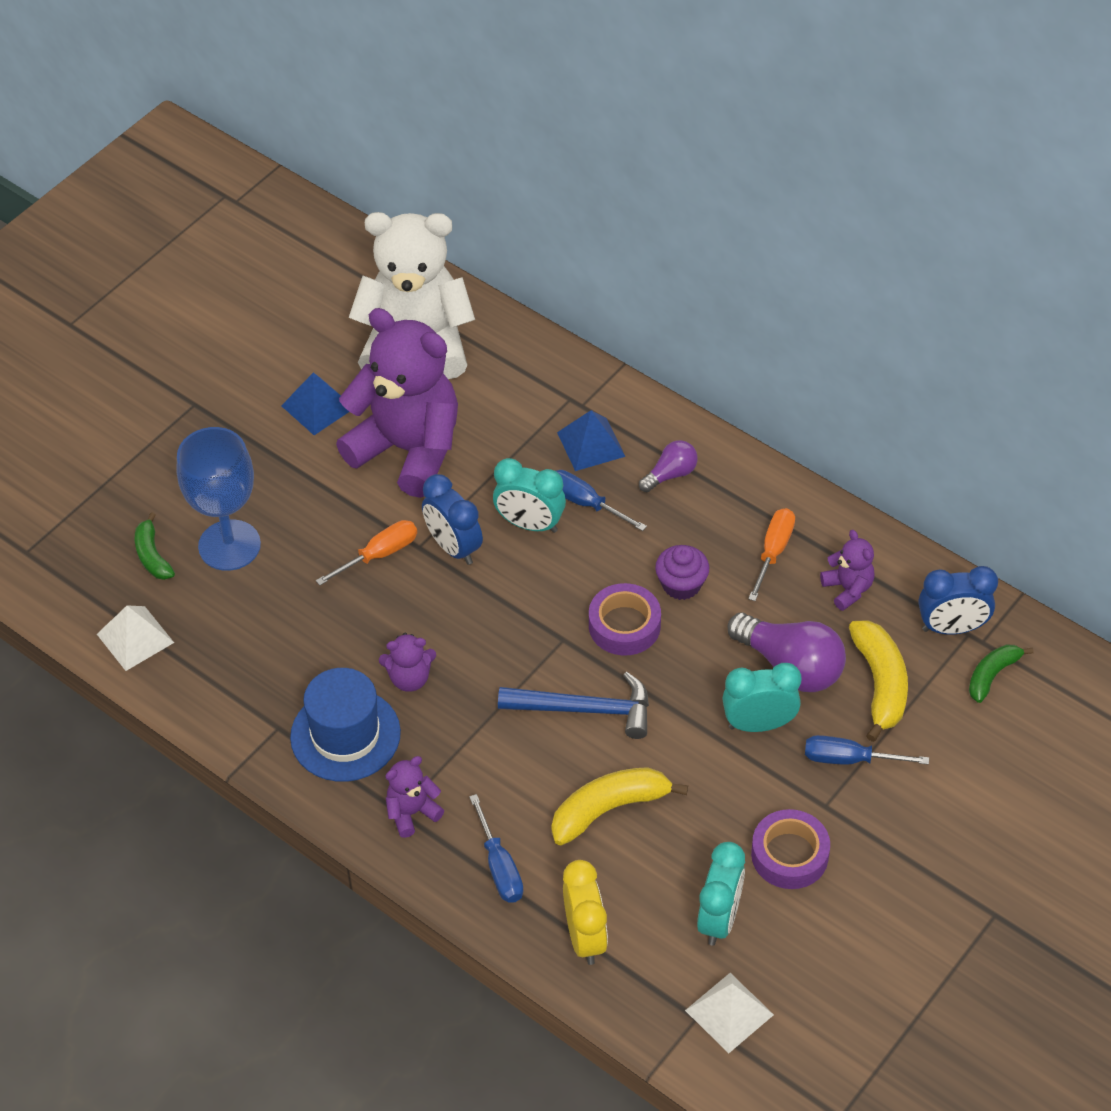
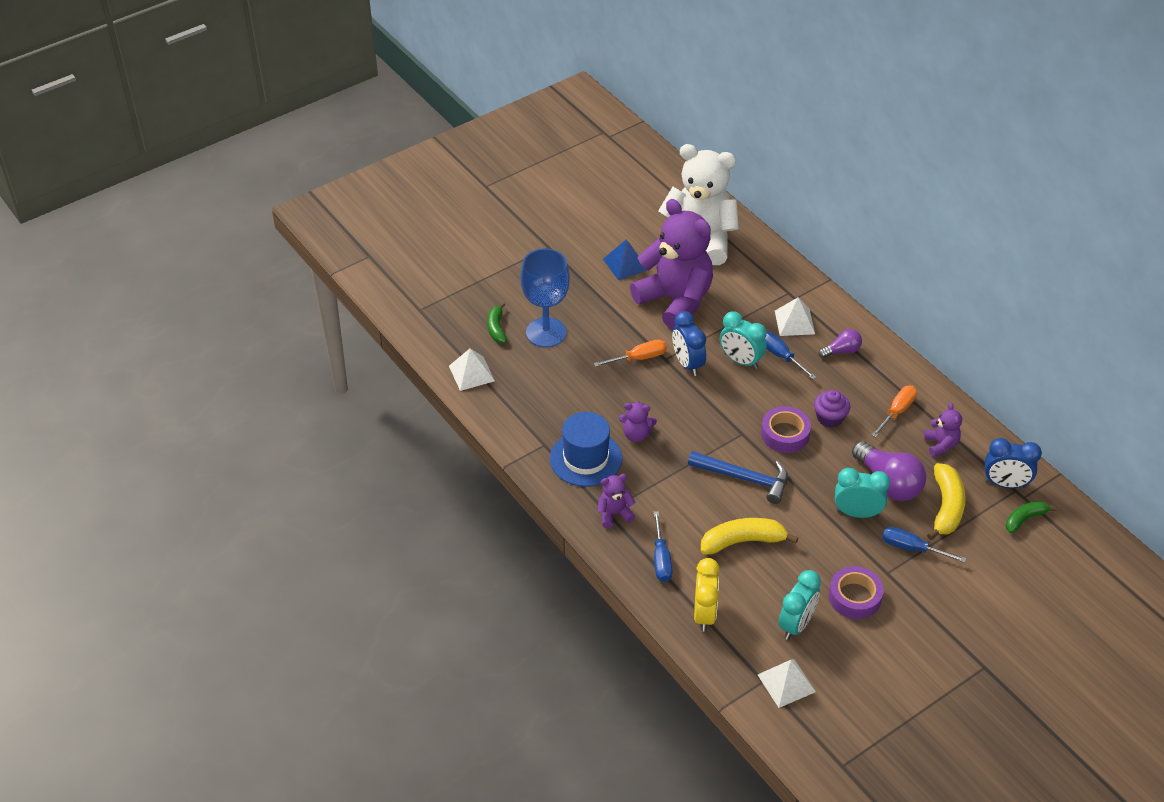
camera: 15 degrees right, 5 degrees down
blue pyramid [557,410,626,471] -> white pyramid [775,297,815,336]

